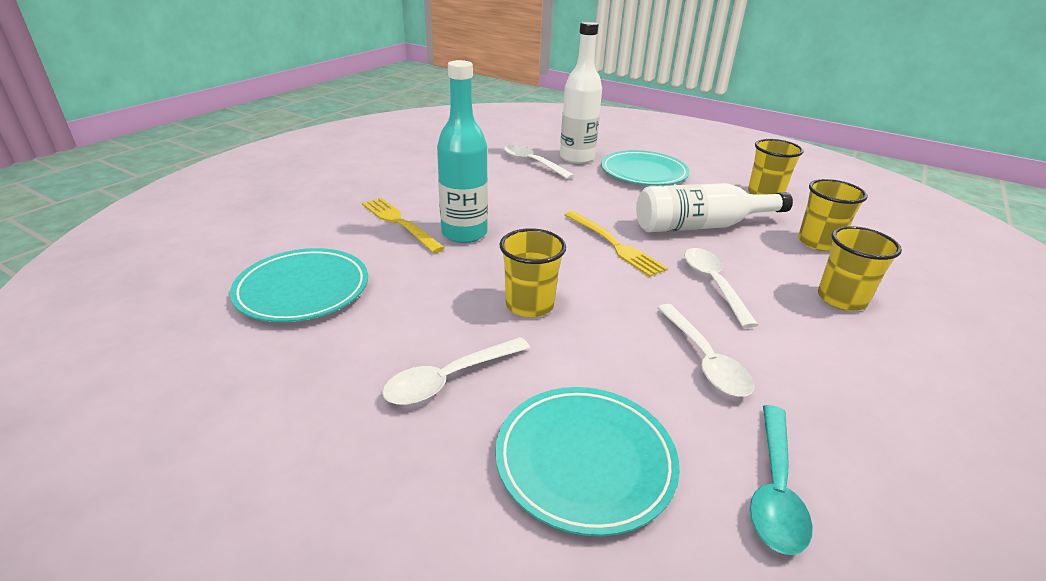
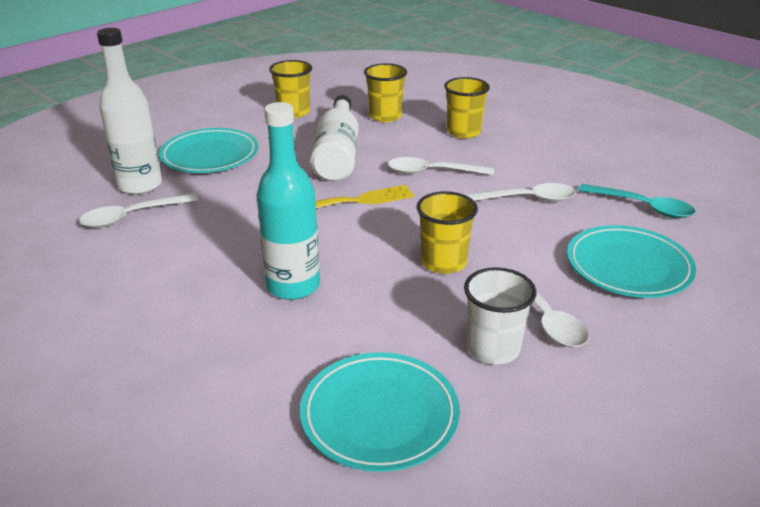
camera: 75 degrees left, 0 degrees up
yellow fork [362,198,445,253] -> none
none -> white cup [464,267,536,364]

